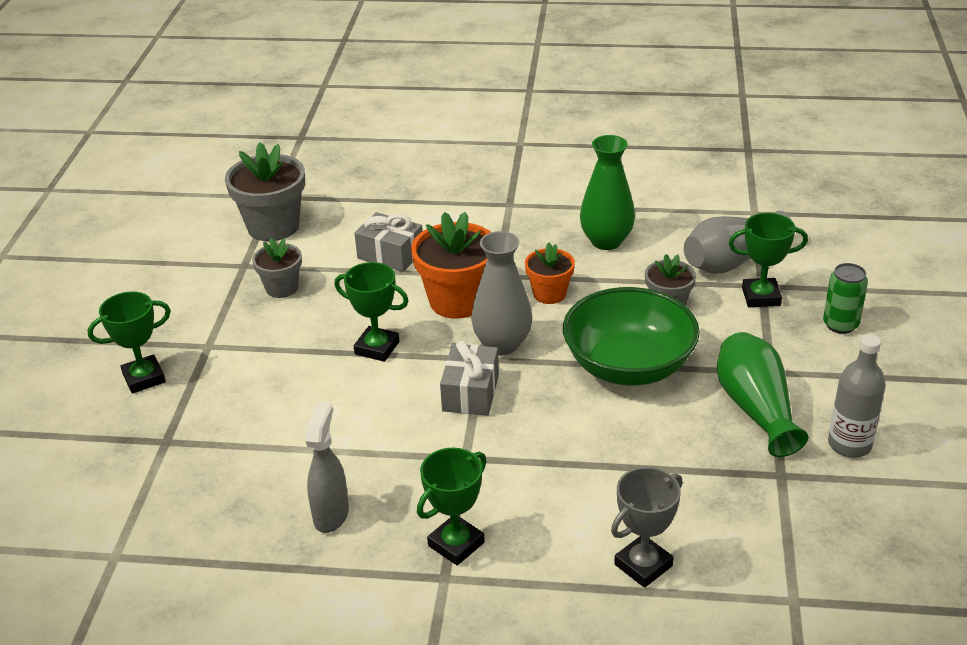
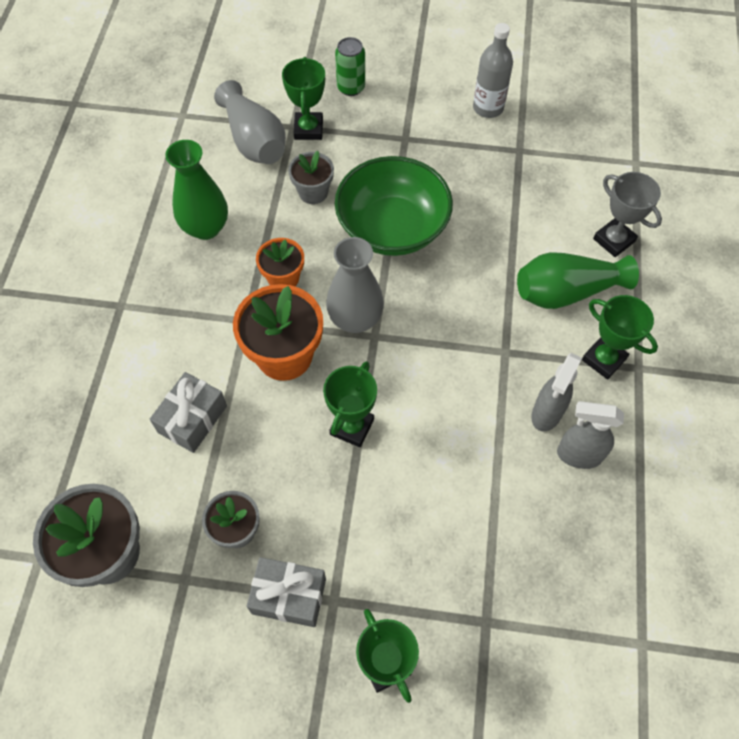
camera: 90 degrees left, 25 degrees up
grey gift [440,341,499,416] -> grey gift moved to [247,557,326,627]
green vase [717,332,808,457] -> green vase moved to [517,252,639,309]
none -> grey spray bottle [531,353,582,431]

